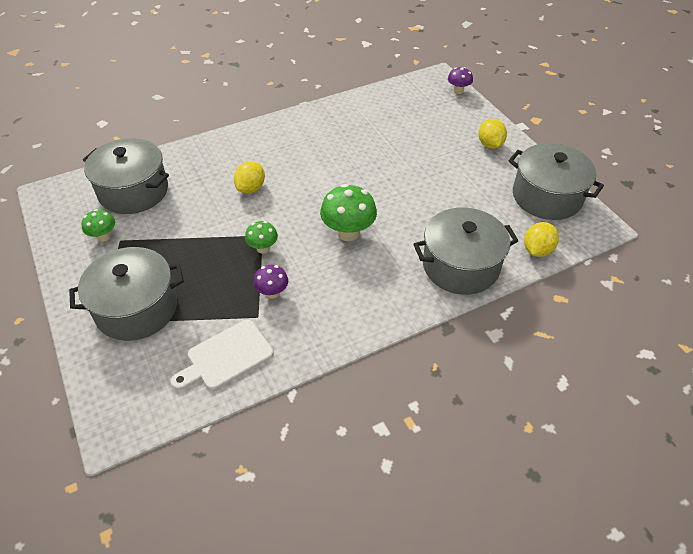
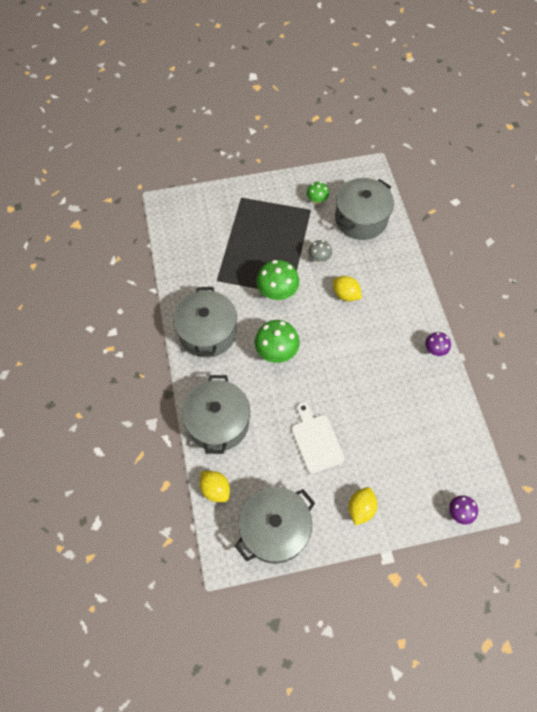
camera: 105 degrees right, 15 degrees up
grey pot [69,247,184,341] -> grey pot moved to [173,287,237,358]
white cutting board [171,320,273,390] -> white cutting board moved to [292,402,345,474]
green mushroom [245,221,278,254] -> green mushroom [256,260,299,300], size x1.74
purple mushroom [254,265,288,299] -> purple mushroom moved to [425,332,451,356]
yellow lemon [478,119,507,149] -> yellow lemon turned 75 degrees counterclockwise [348,487,377,526]
none -> grey mushroom [308,240,332,263]

